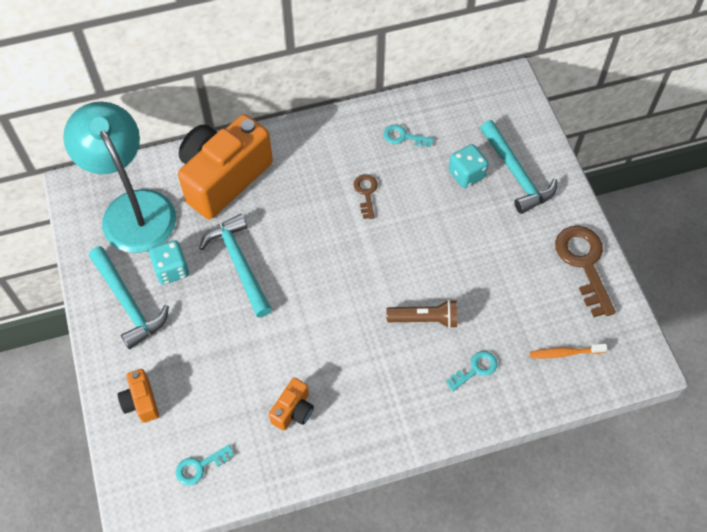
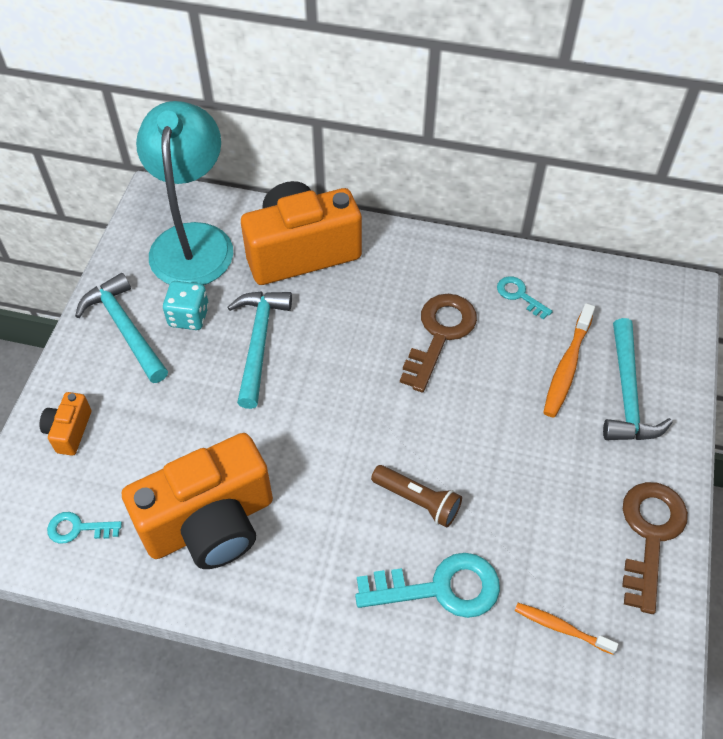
camera: 30 degrees right, 5 degrees down
turquoise hammer [89,246,169,349] -> turquoise hammer turned 150 degrees clockwise [75,273,168,383]
orange camera [269,377,314,431] -> orange camera [122,433,273,569], size x2.29
brown key [354,174,378,219] -> brown key [400,294,477,392], size x1.89
turquoise key [446,351,498,391] -> turquoise key [355,553,500,618], size x1.89
turquoise dice [449,144,488,188] -> orange toothbrush [543,303,595,418]

